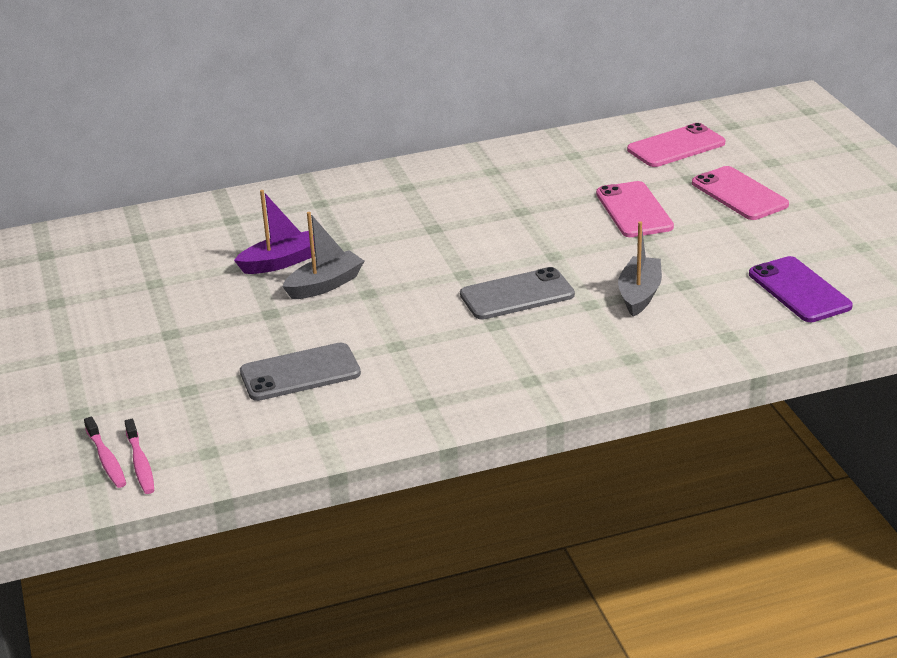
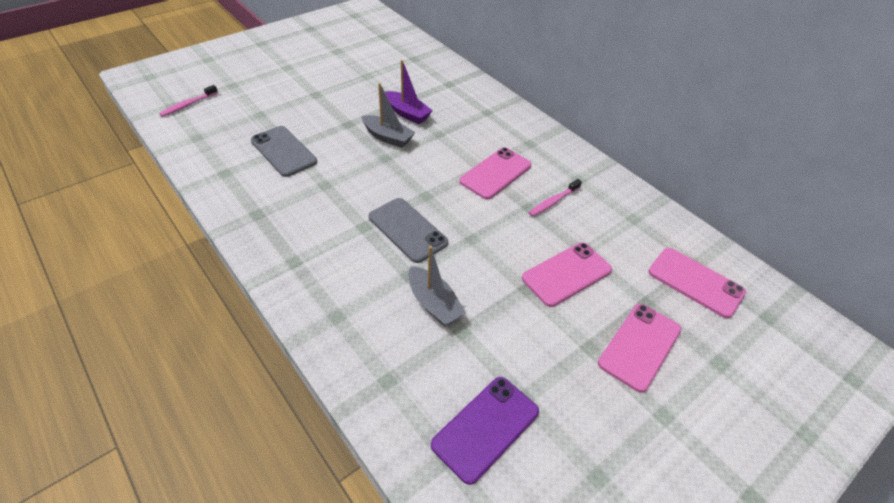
camera: 65 degrees right, 15 degrees up
pink toothbrush [125,419,154,494] -> pink toothbrush moved to [529,179,582,217]
grey boat [618,221,662,316] -> grey boat turned 60 degrees clockwise [409,246,466,326]
none -> pink phone [459,147,531,200]

